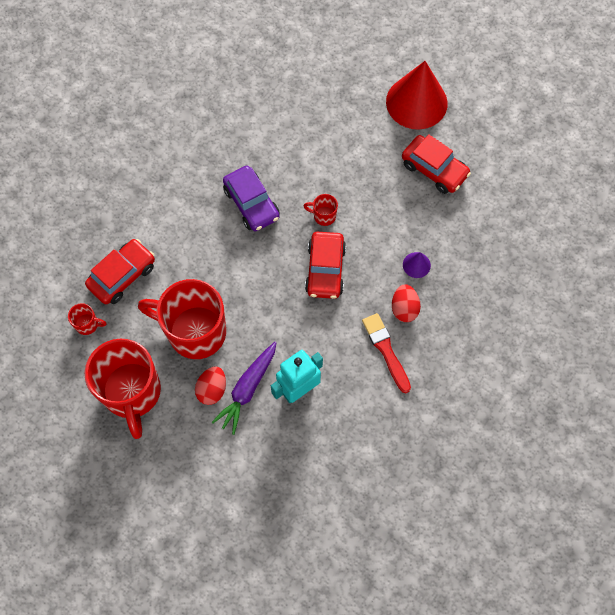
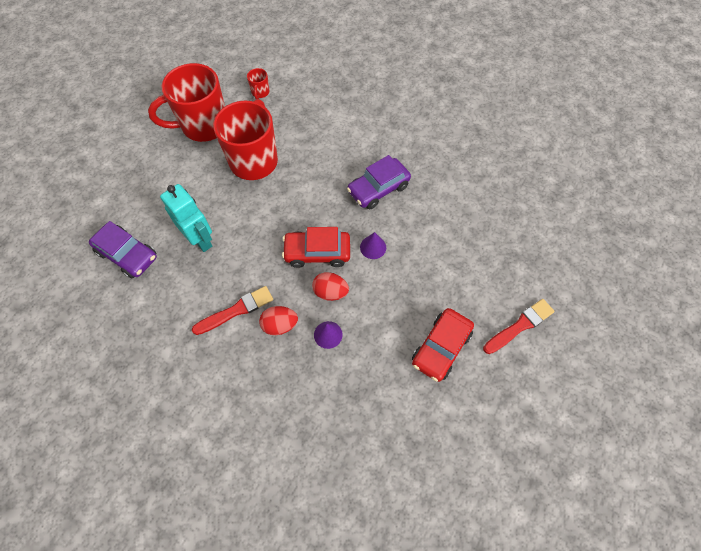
camera: 85 degrees right, 5 degrees down
red car [85,239,155,304] -> none
red egg [195,366,226,405] -> red egg moved to [312,272,349,301]
purple carrot [212,342,277,435] -> none
red mug [304,194,338,226] -> purple cone [360,232,386,259]
red cone [386,61,448,130] -> red brush [483,299,555,354]
none -> purple car [89,221,157,278]

